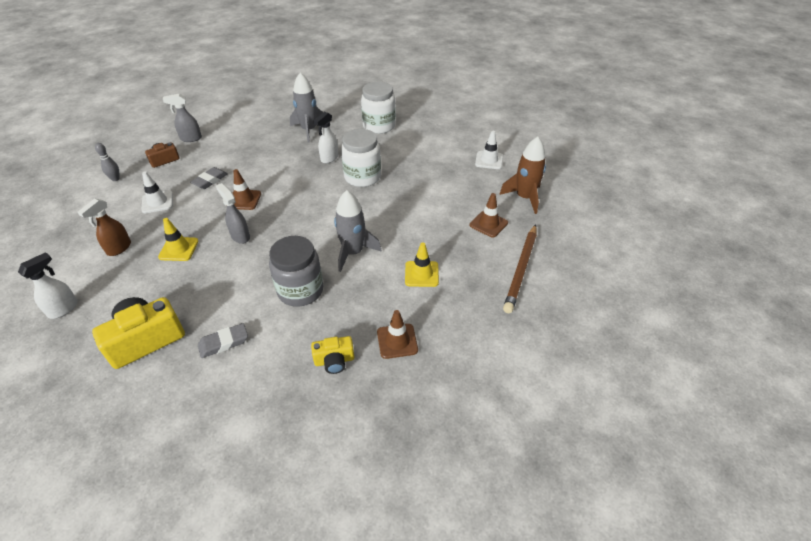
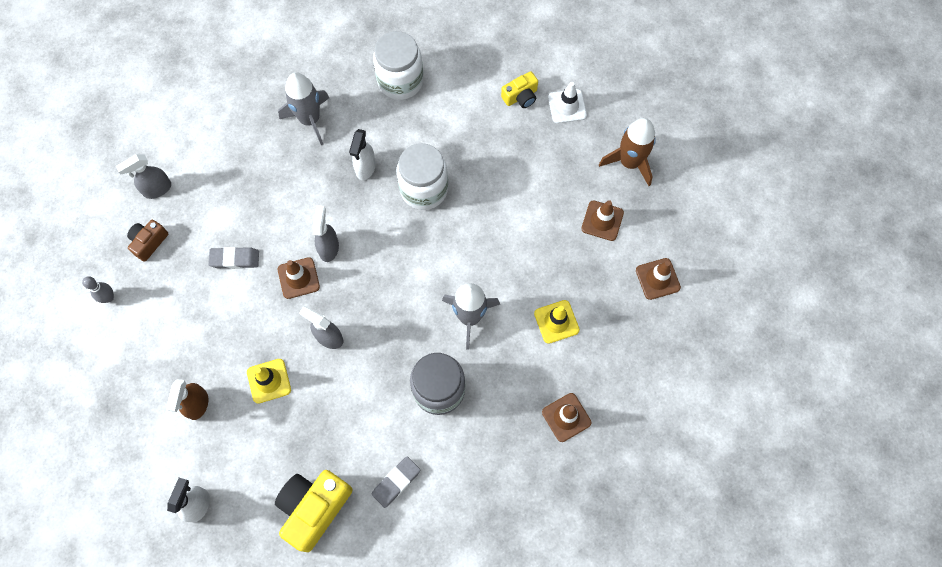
camera: 20 degrees left, 25 degrees up
white traffic cone [142,171,173,213] -> none
grey eraser [190,167,228,189] -> grey eraser turned 75 degrees clockwise [208,247,259,269]
yellow camera [311,336,354,374] -> yellow camera moved to [501,71,538,108]
brown pencil [503,224,536,313] -> brown traffic cone [636,258,681,300]
none -> grey spray bottle [313,205,339,262]

